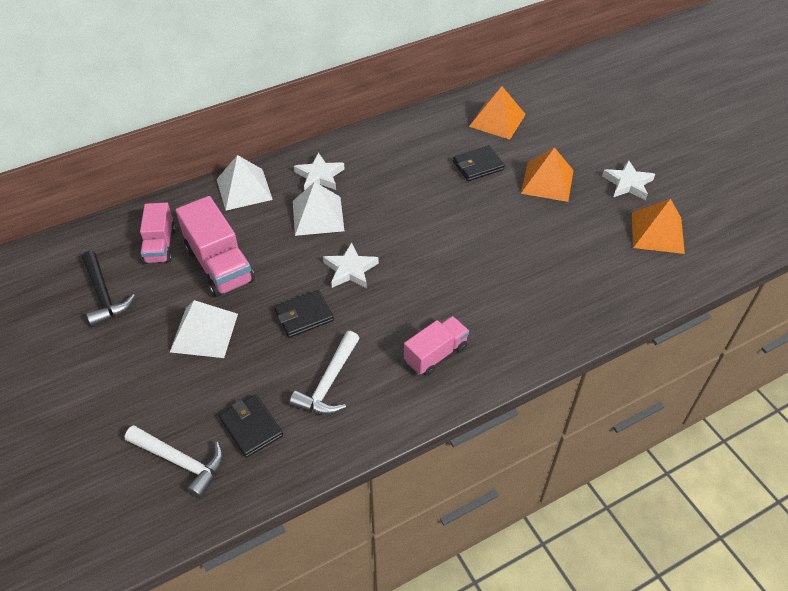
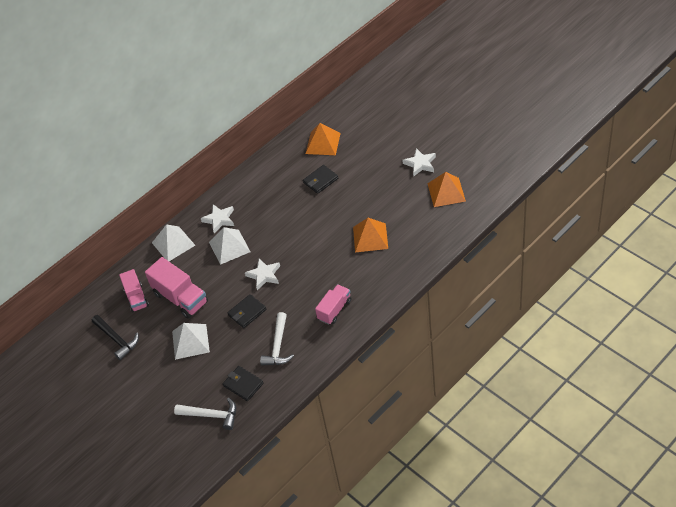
camera: 10 degrees left, 0 degrees up
orange pyramid [521,147,574,202] -> orange pyramid moved to [353,218,388,252]

